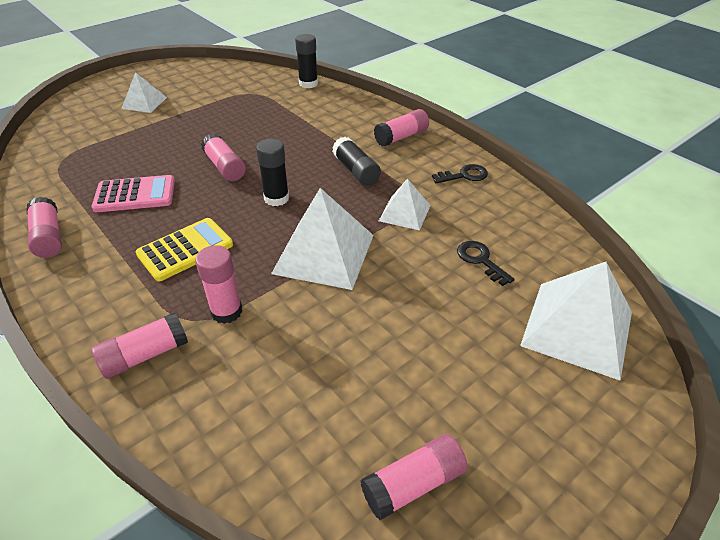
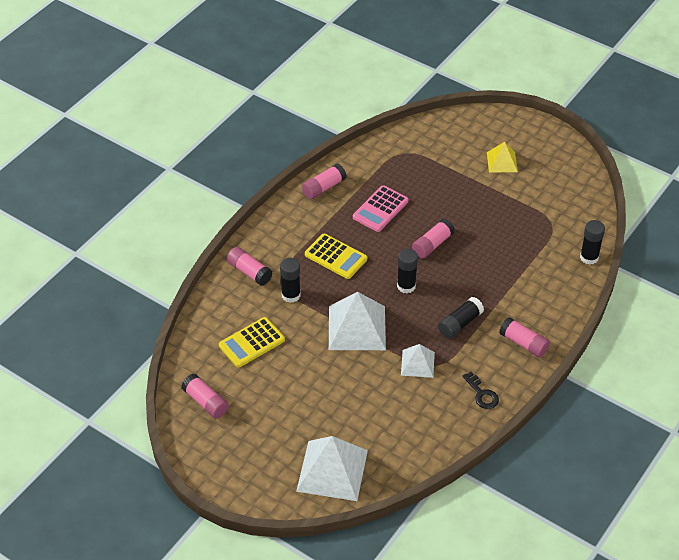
camera: 75 degrees right, 5 degrees up
pink calculator [92,175,175,212] -> pink calculator turned 60 degrees clockwise [353,185,409,232]
white pyramid [121,72,167,113] -> yellow pyramid [487,142,518,172]
pink glue stick [195,245,242,324] -> black glue stick [280,258,301,303]
black key [457,241,515,286] -> none
none -> yellow calculator [219,317,285,367]

